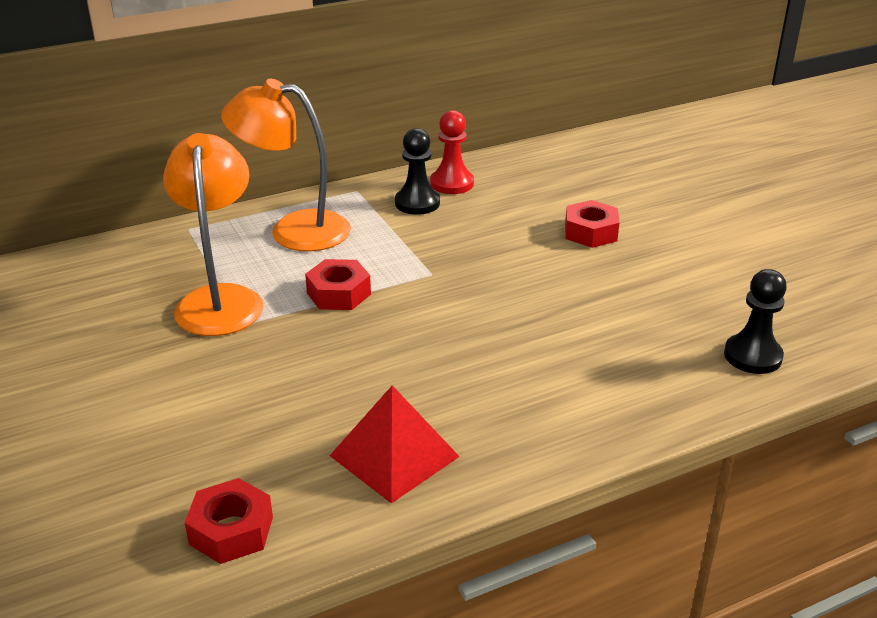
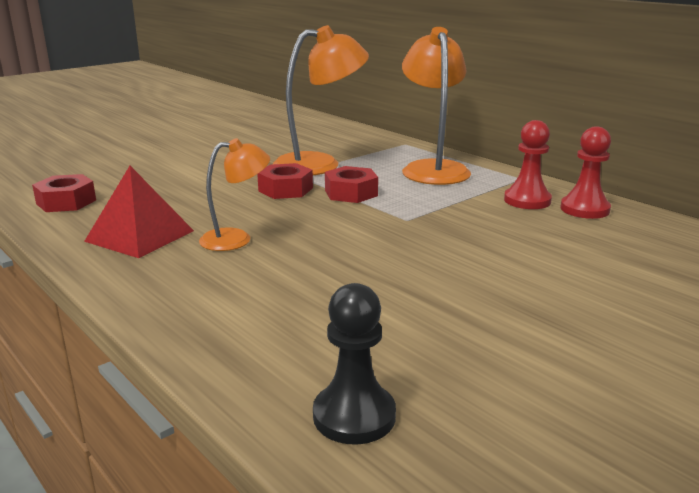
camera: 75 degrees right, 10 degrees down
black pawn [395,128,440,215] -> red pawn [504,120,552,209]
red nut [565,200,619,248] -> red nut moved to [257,163,313,199]
none -> orange lamp [199,138,270,251]

